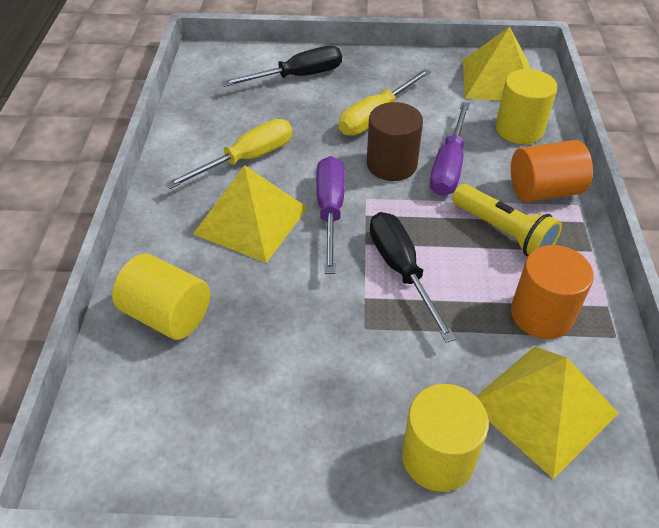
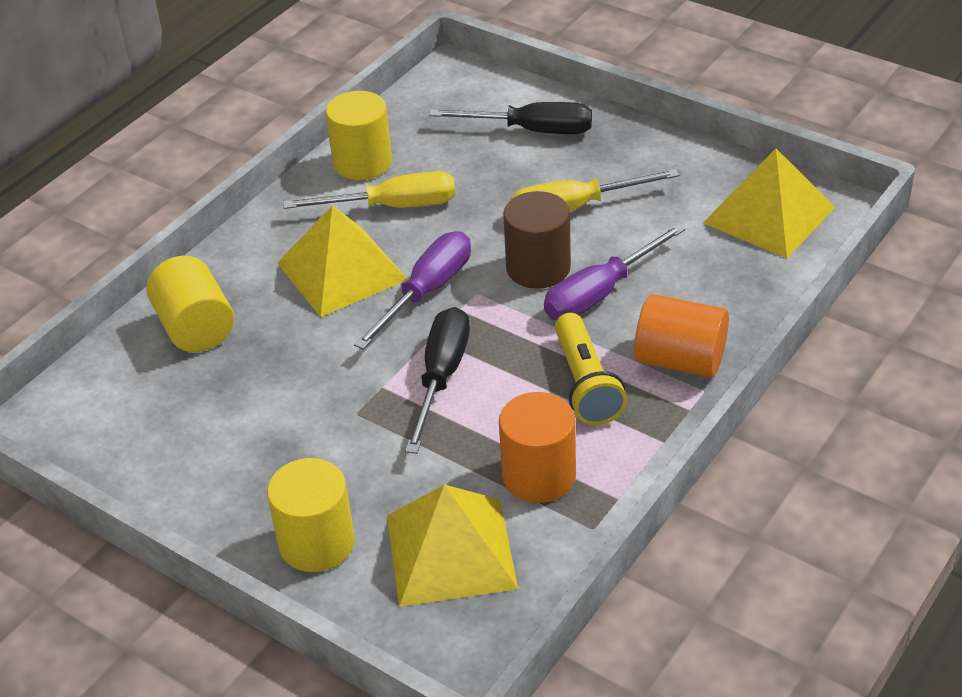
camera: 35 degrees right, 5 degrees down
yellow cylinder [495,69,557,144] -> yellow cylinder moved to [326,91,392,180]

